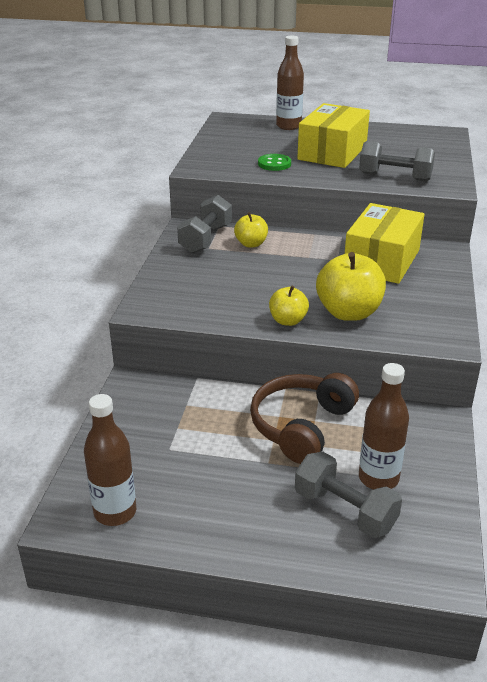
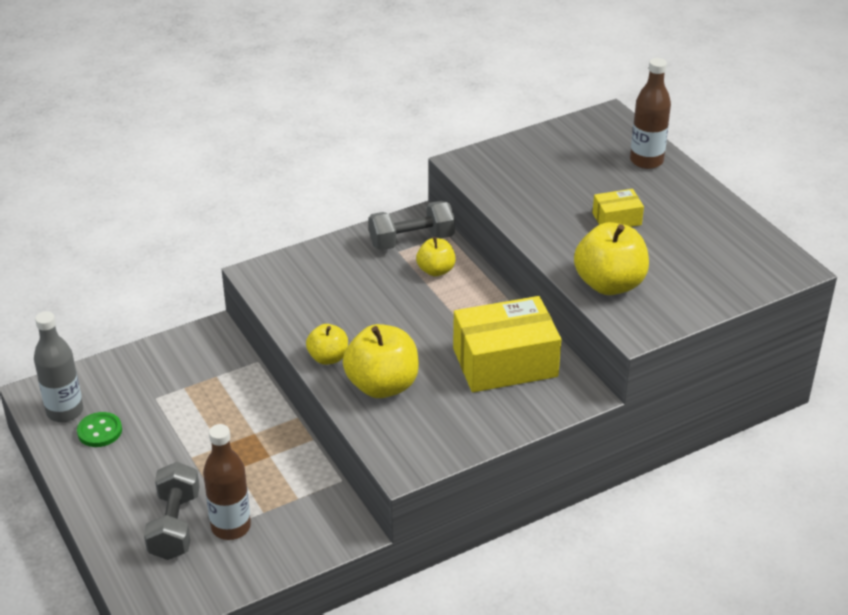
camera: 50 degrees right, 5 degrees up
brown bottle [84,394,136,526] -> grey bottle [34,311,83,422]
brown headphones [250,373,359,464] -> none
green button [258,154,291,171] -> green button moved to [77,412,122,447]
yellow box [297,103,370,168] -> yellow box [592,189,644,227], size x0.49
grey dumbbell [359,141,435,182] -> yellow apple [574,222,649,295]

